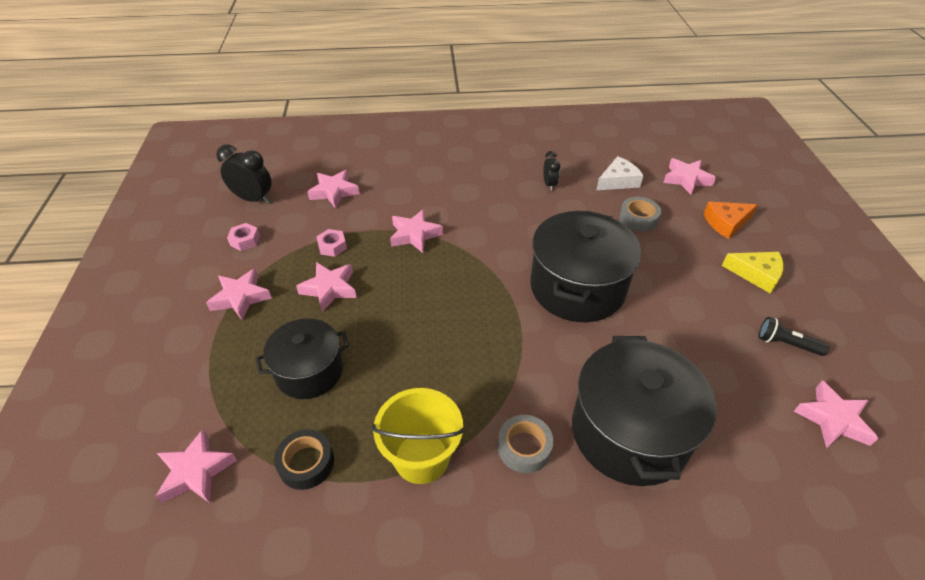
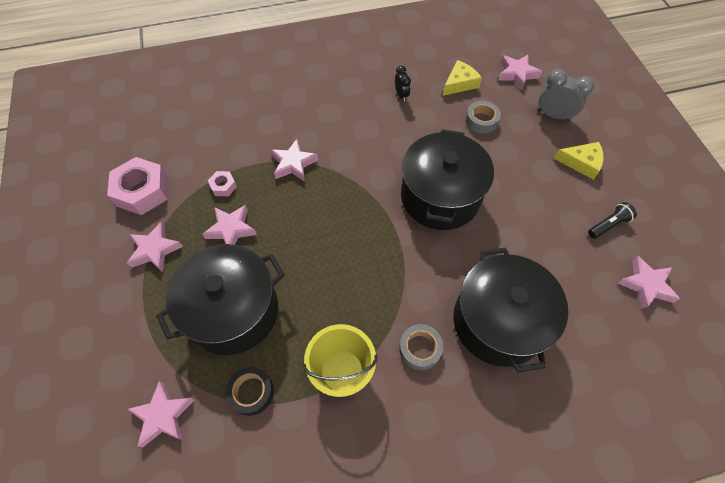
camera: 10 degrees left, 15 degrees up
black clock [216,144,272,204] -> none
pink nut [227,223,260,251] -> pink nut [107,157,168,215], size x2.08
black pot [255,318,349,399] -> black pot [156,244,285,355], size x1.61
pink star [307,170,360,208] -> none
white cheese [597,156,644,190] -> yellow cheese [443,60,482,96]
orange cheese [704,201,757,239] -> grey clock [537,69,594,121]
black flashlight [759,317,830,356] -> black flashlight turned 135 degrees clockwise [588,202,637,239]

